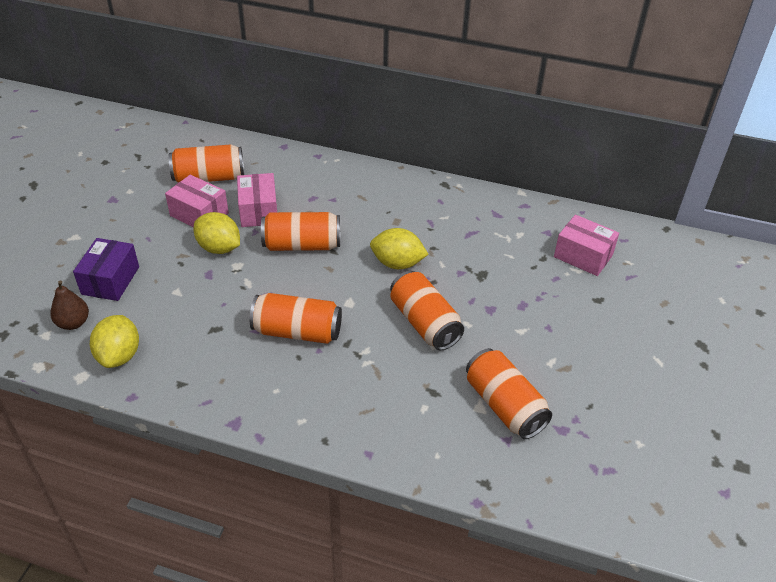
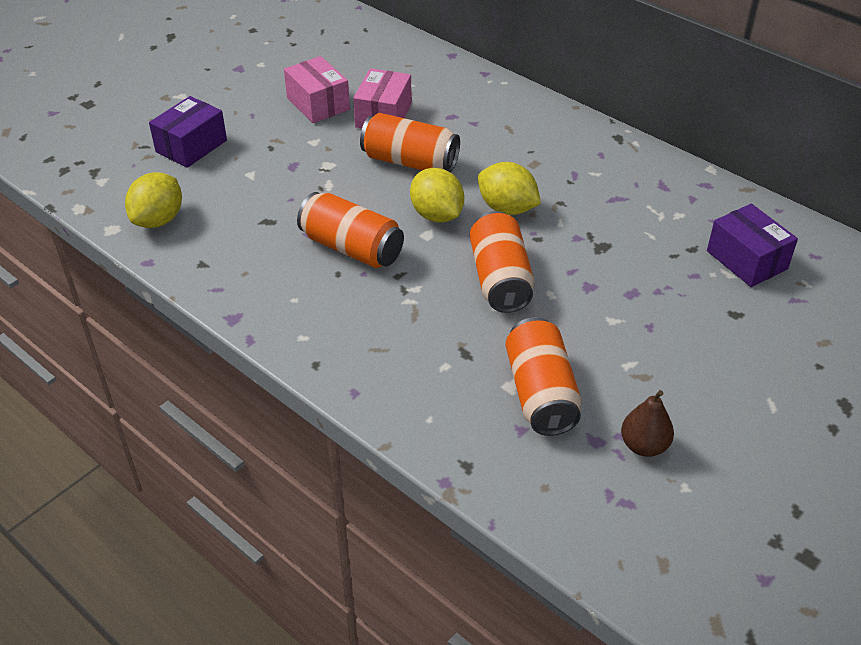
camera: 25 degrees right, 0 degrees up
brown pear [50,280,89,330] -> brown pear moved to [621,390,674,457]
orange can [169,145,244,183] -> none
yellow lemon [194,212,240,254] -> yellow lemon moved to [410,168,464,223]
pink box [554,215,619,276] -> purple box [707,204,798,287]

